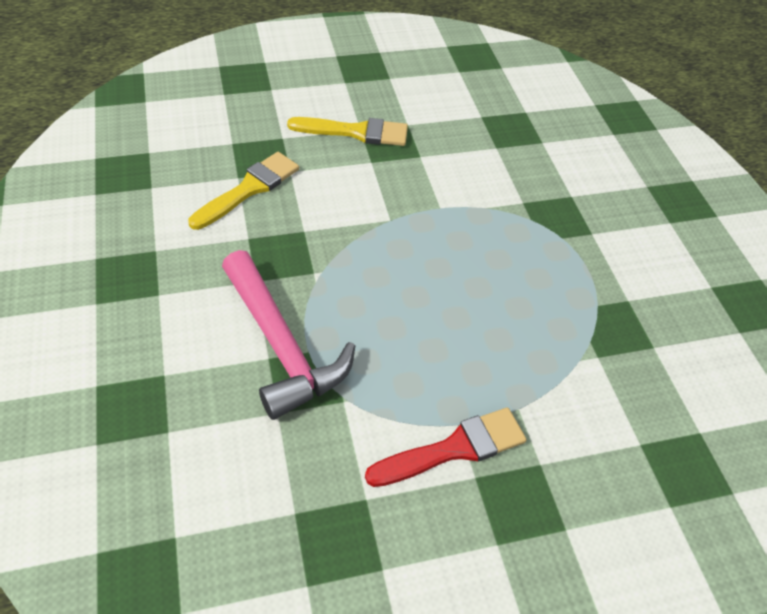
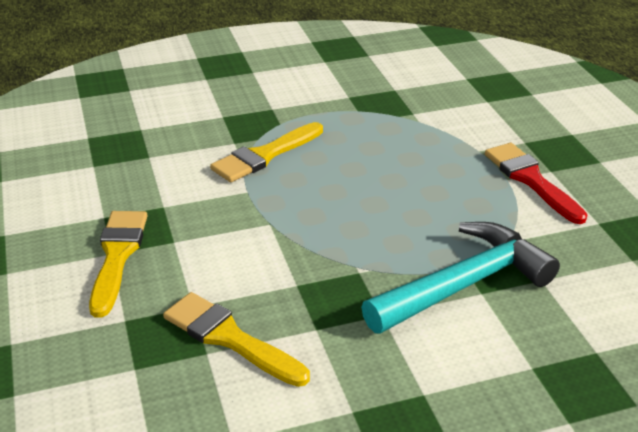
camera: 90 degrees left, 15 degrees down
pink hammer [222,250,355,420] -> turquoise hammer [361,222,560,334]
none -> yellow brush [210,122,323,182]

